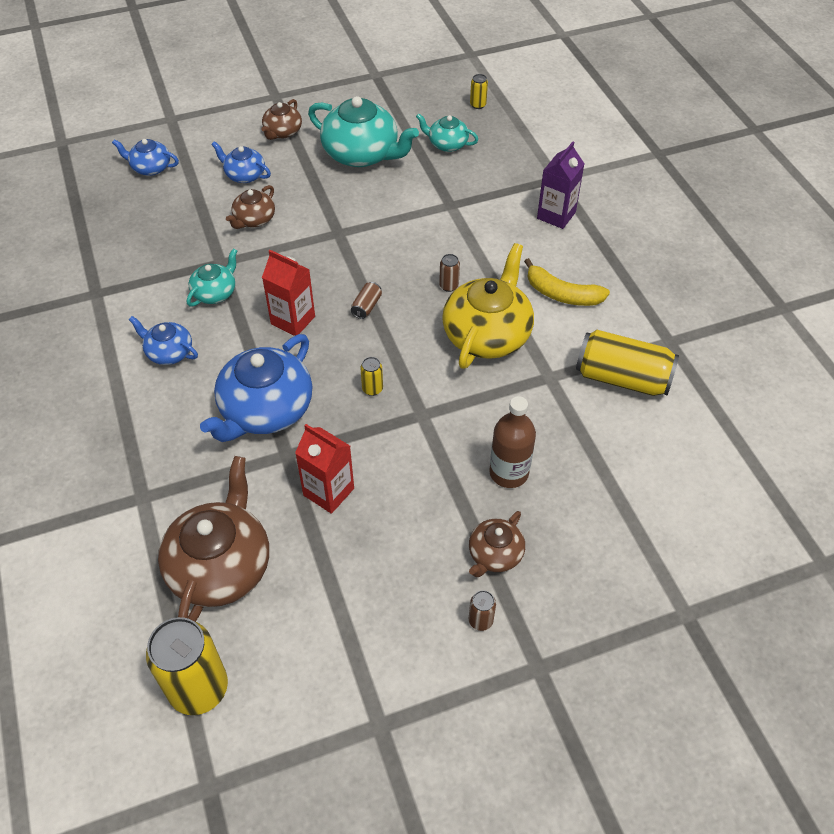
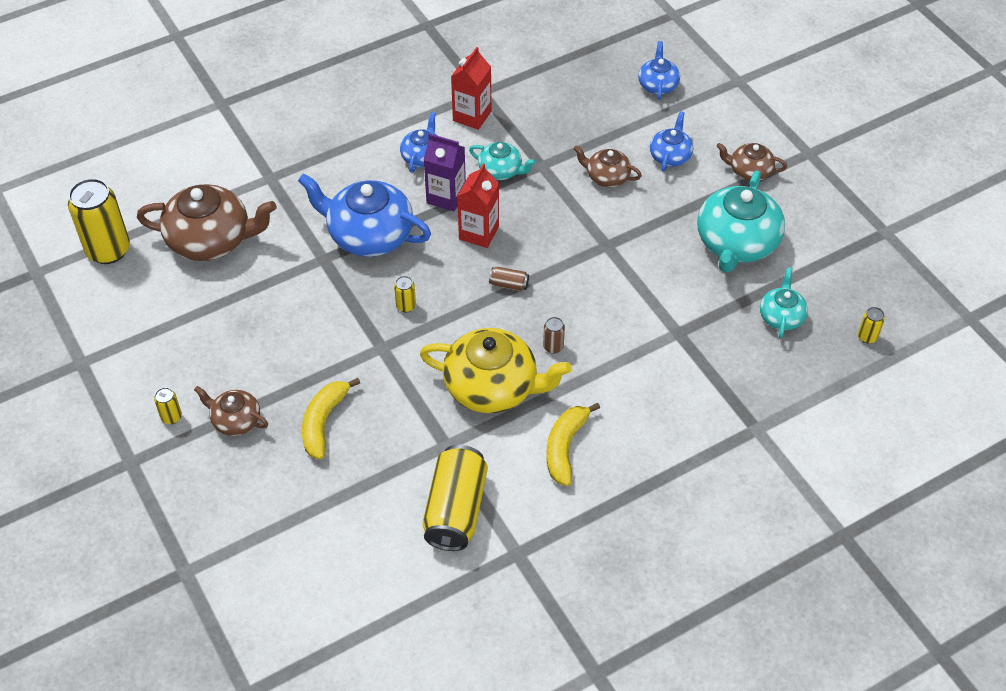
camera: 80 degrees right, 0 degrees up
red carton [295,424,354,514] -> red carton moved to [451,47,491,130]
brown can [469,590,496,631] -> yellow can [154,387,182,424]
brown bottle [489,396,536,488] -> yellow banana [302,378,360,460]
purple carton [537,141,584,229] -> purple carton moved to [424,134,466,211]

